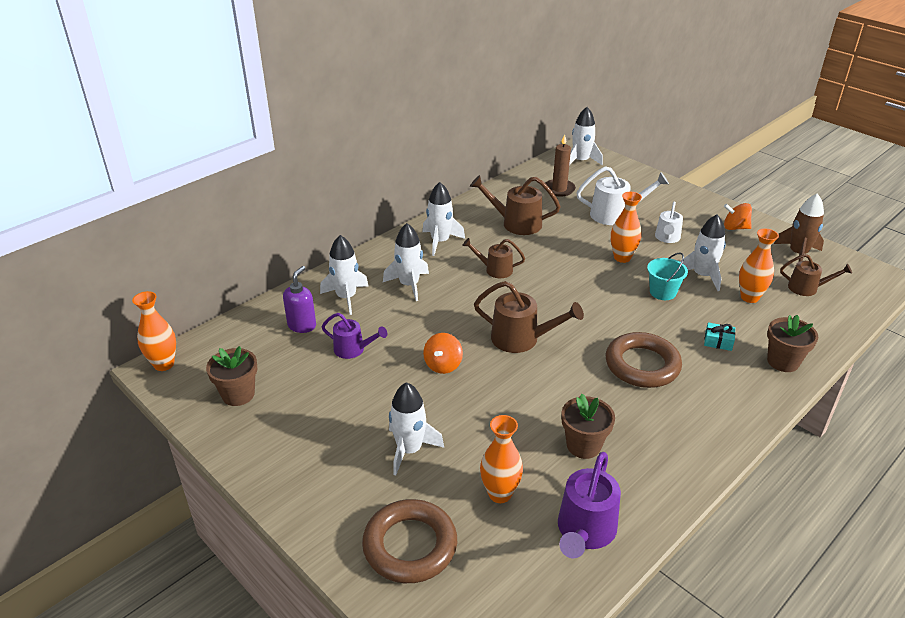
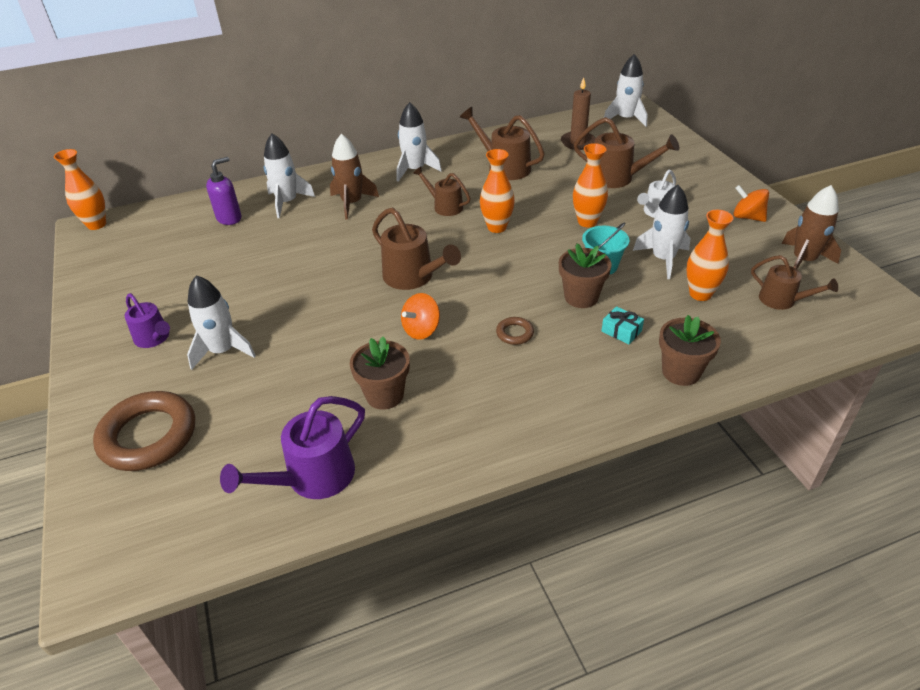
camera: 25 degrees right, 5 degrees up
brown flower pot [206,346,257,406] -> brown flower pot moved to [559,243,611,308]
purple watering can [322,313,387,359] -> purple watering can moved to [125,293,170,348]
white rocket [383,223,429,301] -> brown rocket [330,134,379,219]
orange spinning top [423,333,463,374] -> orange spinning top moved to [401,293,440,340]
orange vase [480,415,523,503] -> orange vase moved to [480,149,515,233]
white watering can [576,166,669,225] -> brown watering can [574,117,679,188]
brown ring [606,332,682,388] -> brown ring [496,317,534,345], size x0.44

